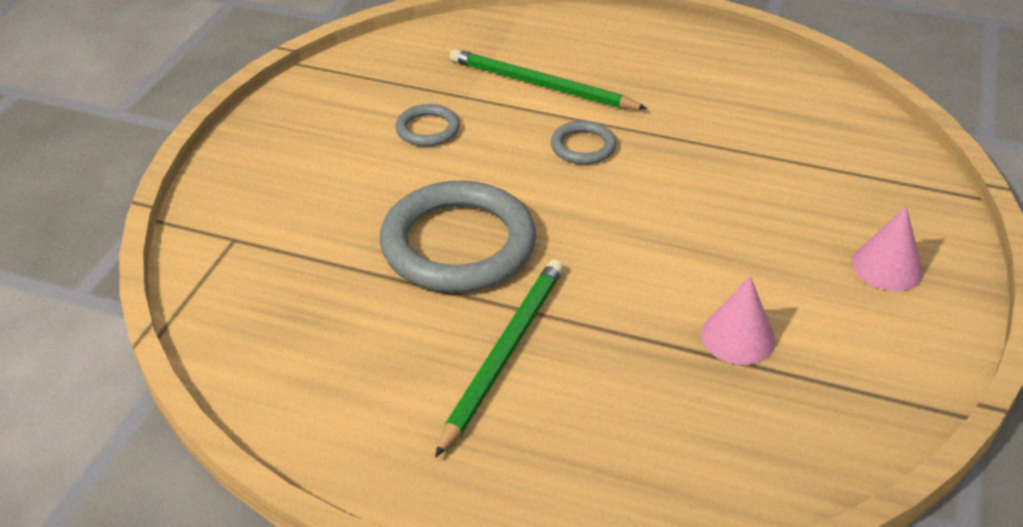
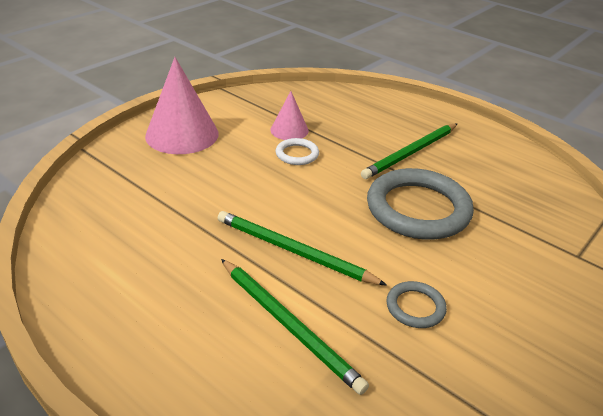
camera: 160 degrees left, 5 degrees down
grey ring [551,121,616,164] -> green pencil [218,211,387,286]
pink cone [852,206,923,291] -> pink cone [145,57,219,154], size x1.83
none -> white ring [276,138,319,165]

